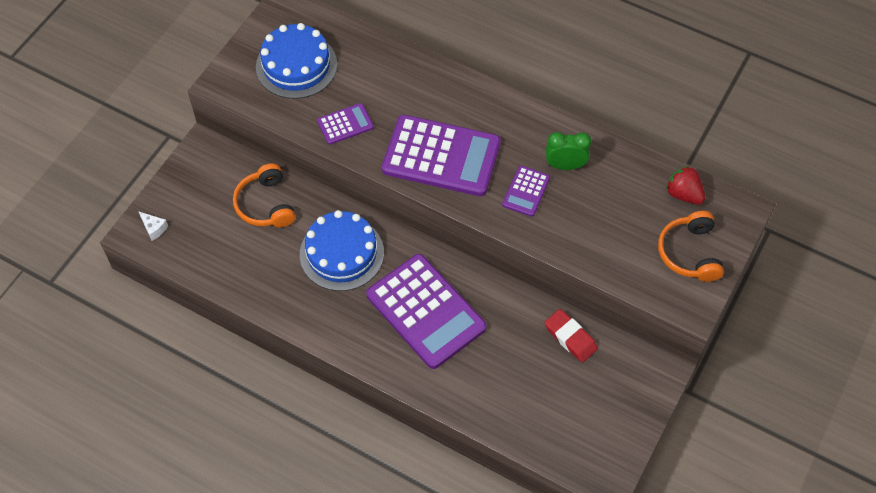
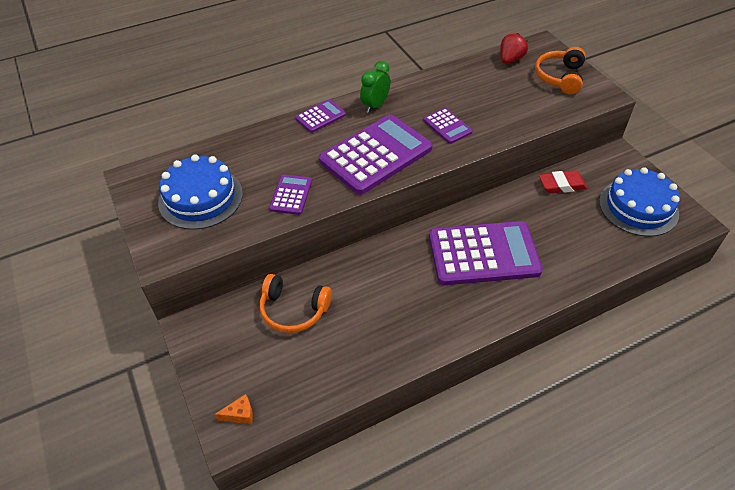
camera: 55 degrees left, 10 degrees down
white cheese [138,211,168,241] -> orange cheese [215,394,253,424]
blue cake [300,210,384,291] -> blue cake moved to [599,167,680,237]
green clock [546,132,591,170] -> green clock moved to [360,61,391,113]
orange headphones [658,211,724,282] -> orange headphones turned 75 degrees clockwise [535,47,586,94]
red strawberry [666,166,705,204] -> red strawberry turned 135 degrees clockwise [500,33,528,64]
none -> purple calculator [295,99,346,133]

